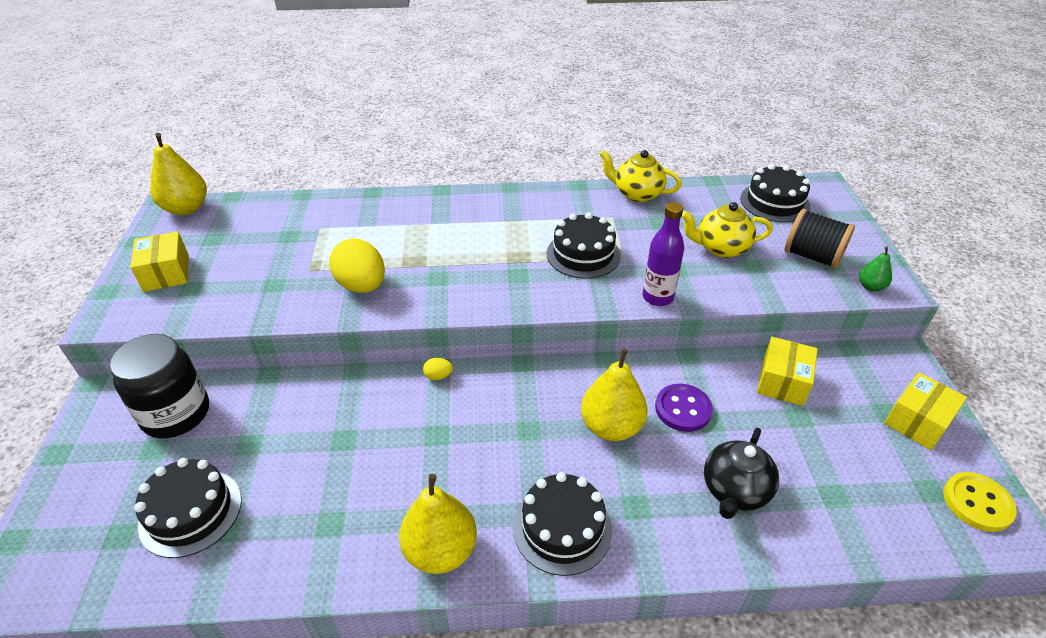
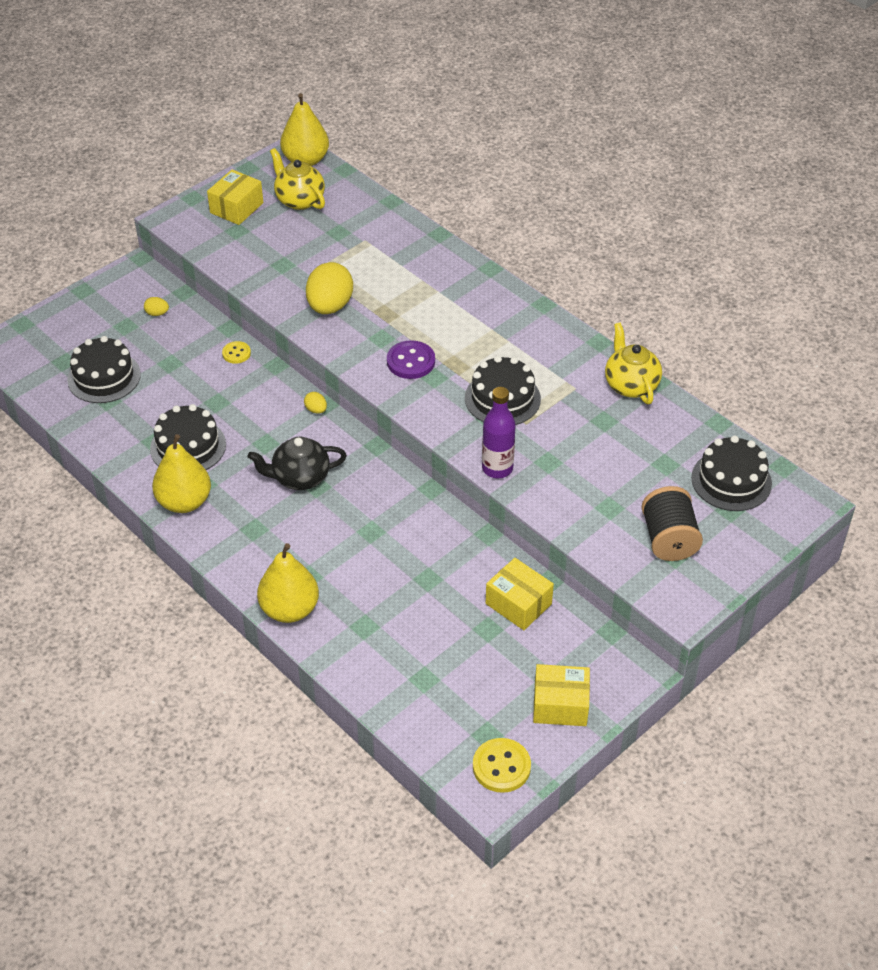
camera: 50 degrees right, 5 degrees up
black jar [109,334,209,438] -> yellow egg [144,297,169,316]
black cake [513,472,612,576] -> black cake moved to [150,404,226,470]
yellow pear [581,349,648,441] -> yellow pear moved to [257,543,319,623]
purple button [655,384,713,432] -> purple button moved to [387,340,435,379]
yellow teapot [681,202,773,258] -> yellow teapot moved to [270,148,325,210]
black teapot [704,428,779,519] -> black teapot moved to [248,437,347,490]
yellow box [757,337,818,406] -> yellow box turned 60 degrees clockwise [486,558,554,630]
green pear [859,247,892,291] -> none
none -> yellow button [222,341,251,364]

